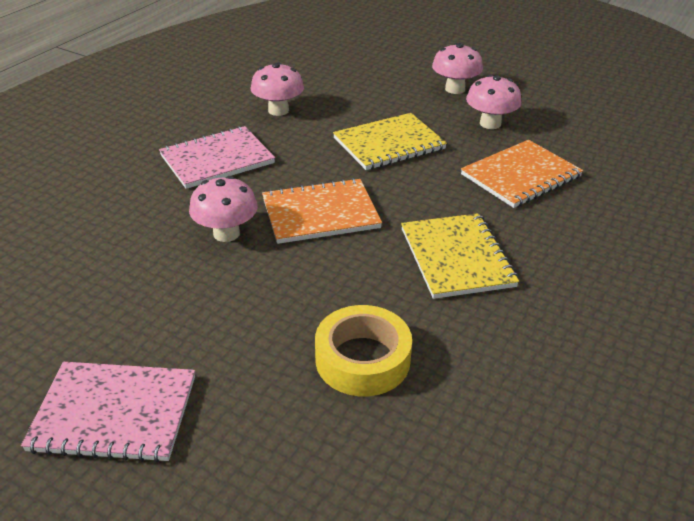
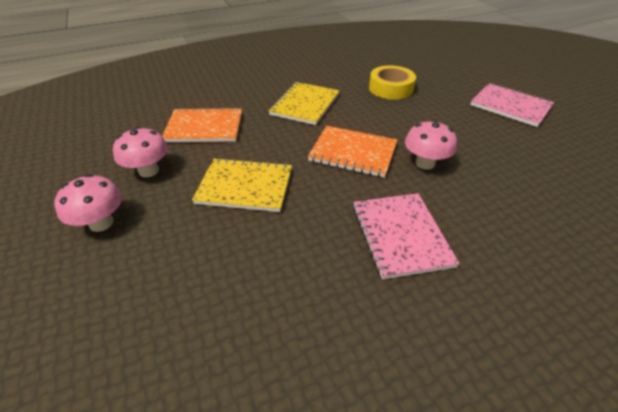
camera: 145 degrees left, 5 degrees up
pink notebook [159,126,275,189] -> pink notebook turned 75 degrees clockwise [353,193,460,280]
pink mushroom [251,62,304,116] -> none

